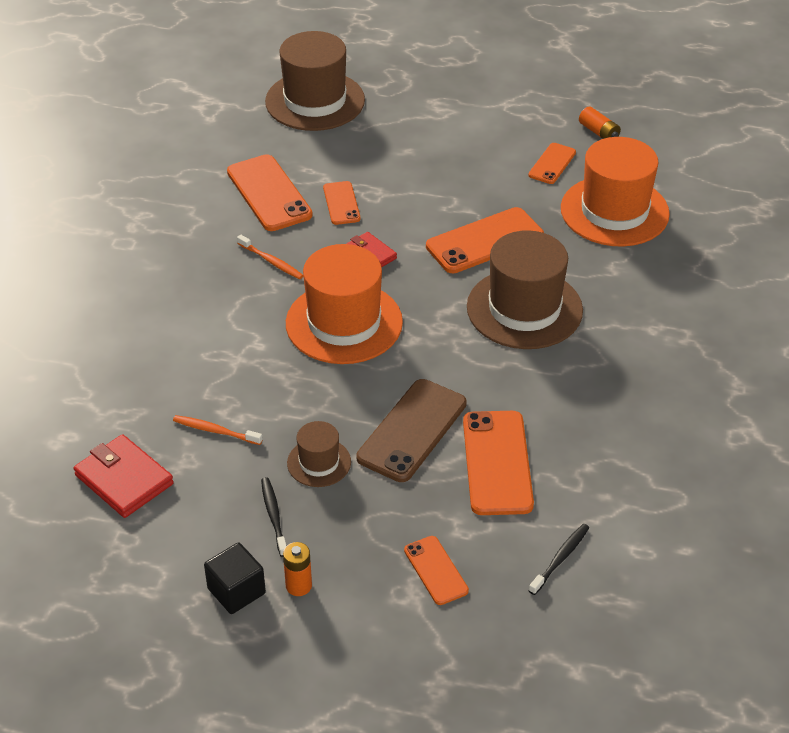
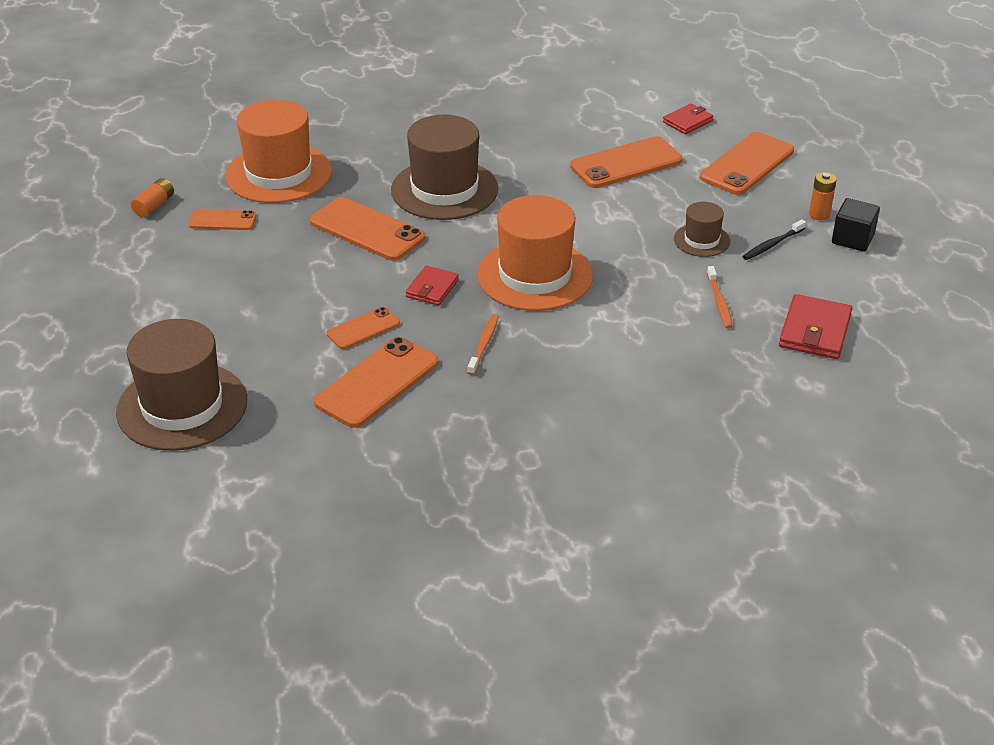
camera: 115 degrees left, 5 degrees down
brown phone [356,379,467,482] -> none
orange phone [404,536,469,605] -> orange phone [700,132,794,195], size x1.77
black toothbrush [529,524,589,595] -> red wallet [663,103,714,134]

